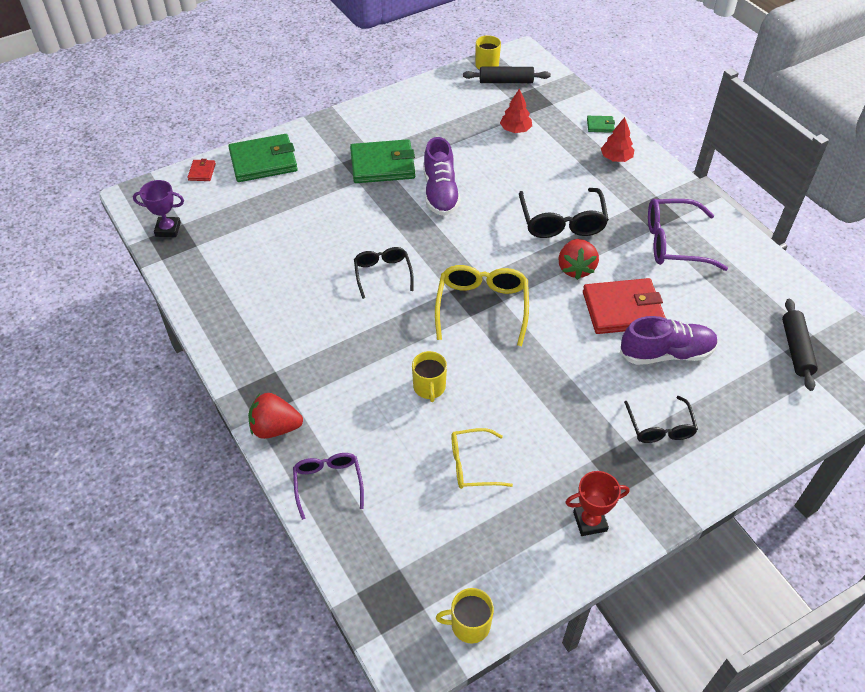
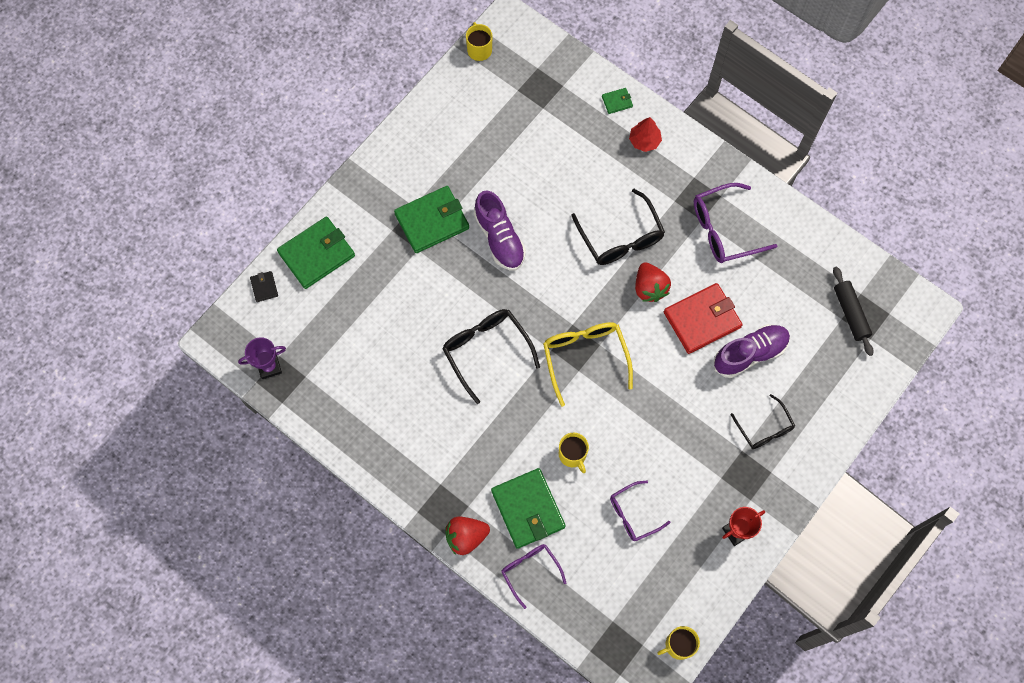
camera: 20 degrees left, 20 degrees up
red wallet [188,159,216,181] -> black wallet [250,271,278,302]
black glasses [354,247,414,299] -> black glasses [442,309,540,404], size x1.58
yellow glasses [451,428,513,489] -> purple glasses [610,481,670,541]
black rolling pin [463,67,551,83] -> none
red tree [500,89,532,133] -> none
none -> green wallet [491,468,566,549]

